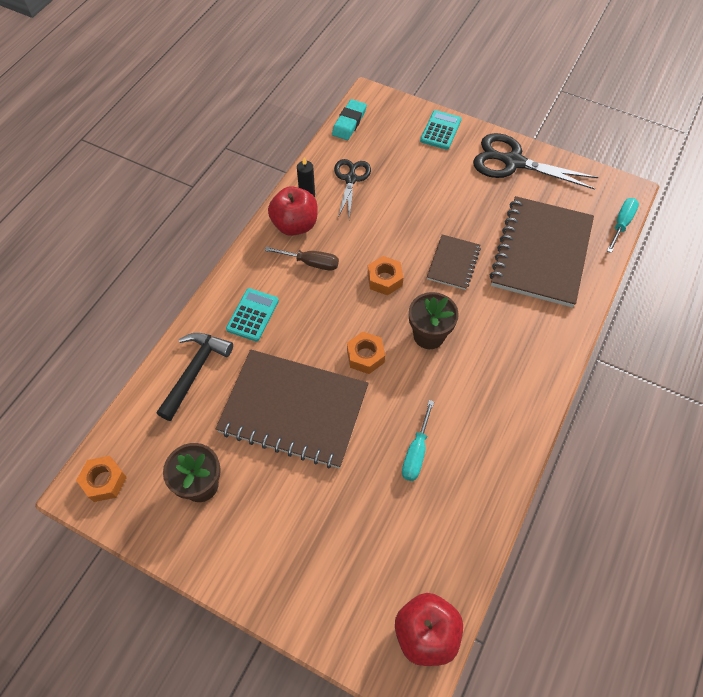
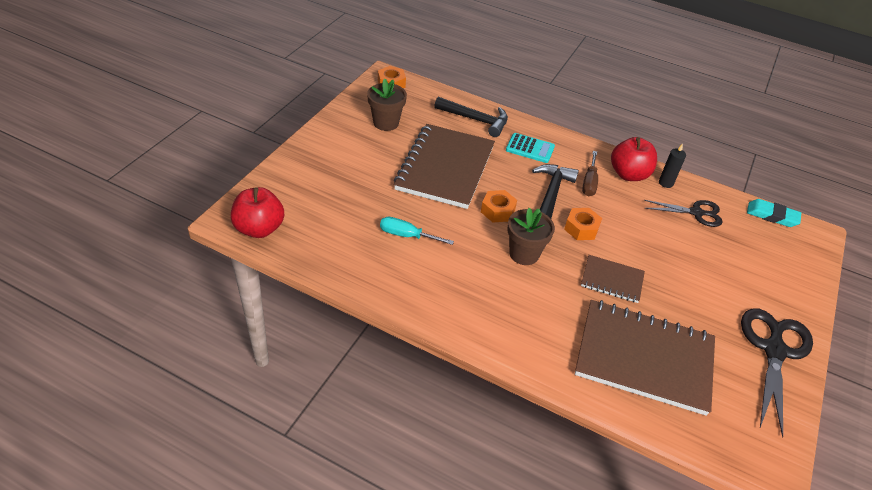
camera: 85 degrees right, 15 degrees down
turquoise calculator [420,110,462,150] -> none
turquoise screwdriver [607,198,639,253] -> none
none -> black hammer [532,164,579,219]

